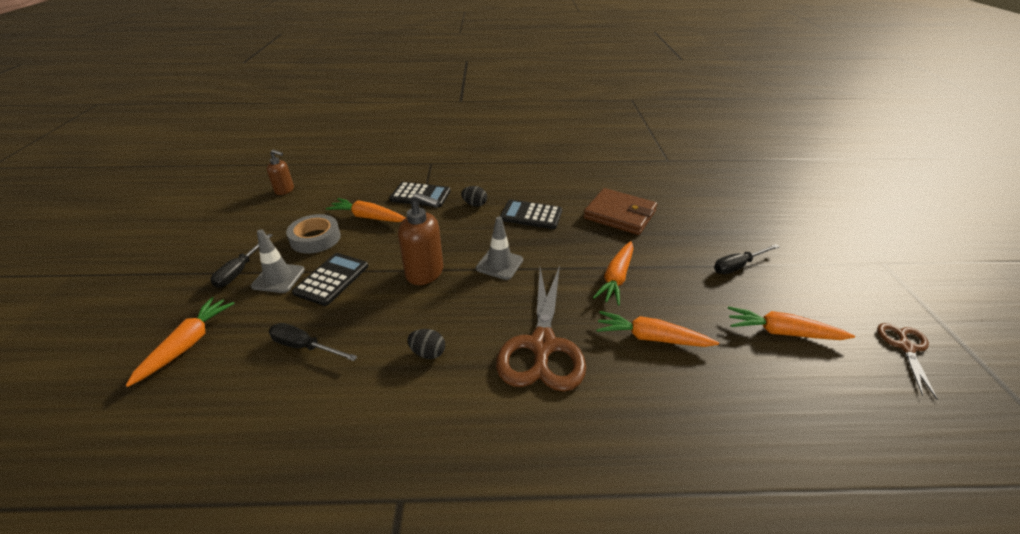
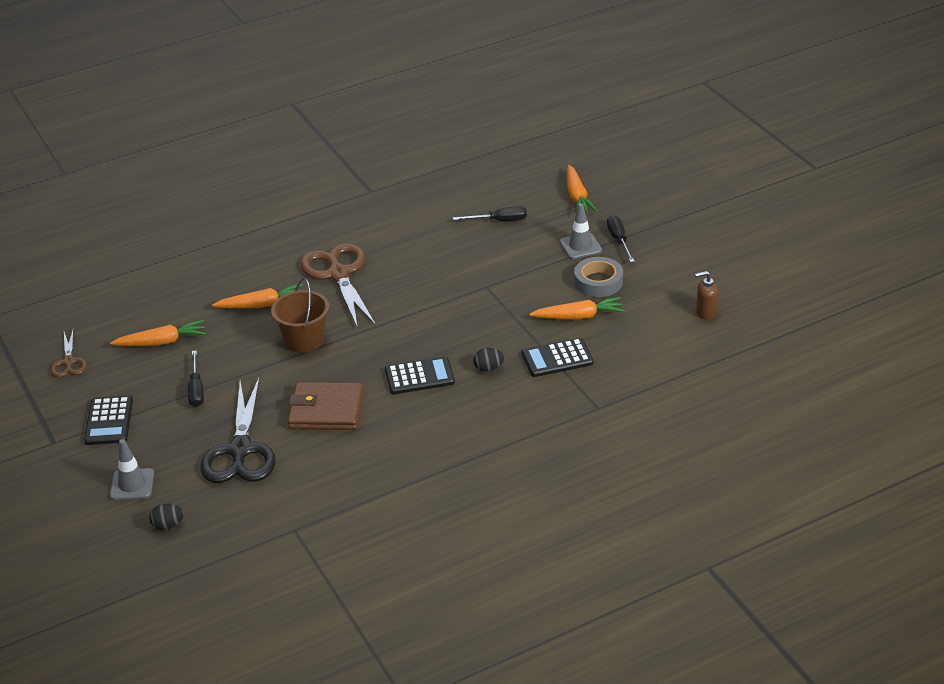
camera: 155 degrees right, 0 degrees up
black calculator [292,253,368,306] -> black calculator moved to [84,395,133,445]
brown soap dispenser [398,193,443,285] -> none
black egg [407,329,445,359] -> black egg moved to [149,504,184,530]
grey traffic cone [476,216,523,280] -> grey traffic cone moved to [110,439,154,500]
orange carrot [593,241,633,306] -> brown bucket [271,278,329,353]
black screwdriver [714,244,780,274] -> black screwdriver turned 135 degrees clockwise [188,350,204,407]
none -> black scissors [200,378,276,483]

